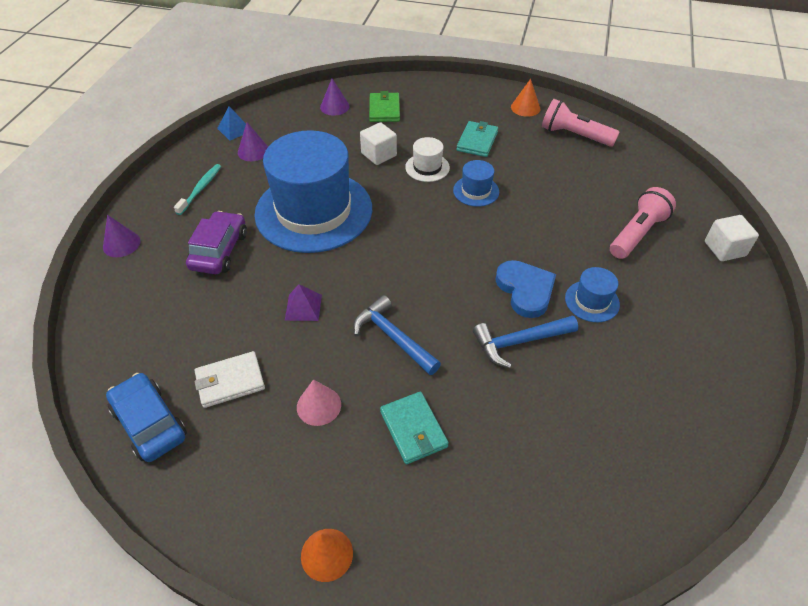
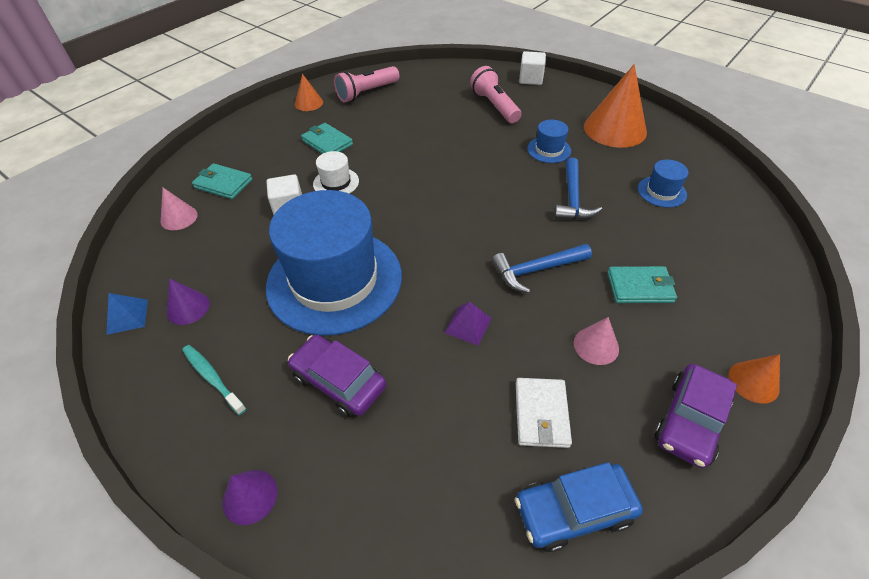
camera: 65 degrees left, 0 degrees up
purple cone [320,78,350,116] -> pink cone [161,188,198,230]
green wallet [369,91,400,122] -> turquoise wallet [192,163,252,199]
blue hat [453,160,499,207] -> blue hat moved to [638,160,689,208]
blue heart [495,260,556,318] -> none
none -> orange cone [584,64,647,148]
none -> purple car [654,364,737,468]

